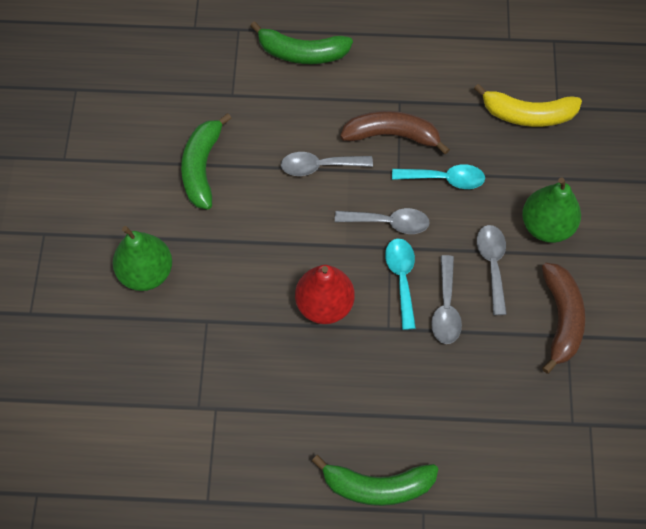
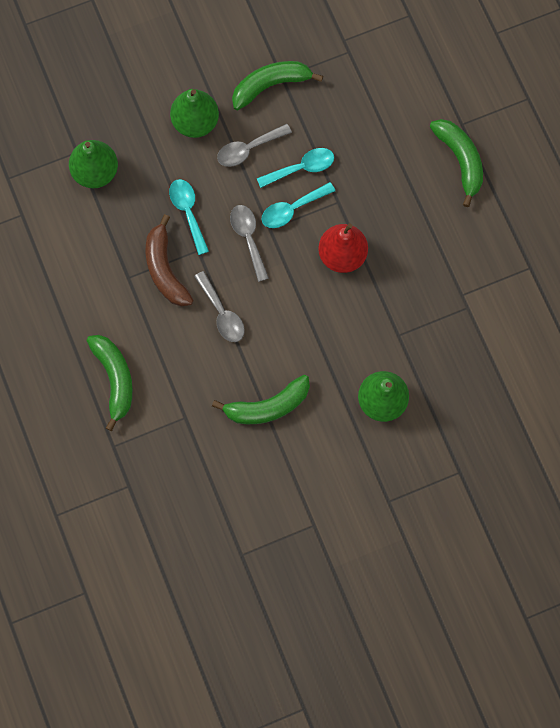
camera: 115 degrees left, 10 degrees up
grey spoon [431,255,462,344] -> turquoise spoon [257,148,334,188]
yellow banana [474,84,582,127] -> green pear [69,140,118,188]
brown banana [542,263,585,374] -> green banana [232,61,323,110]

